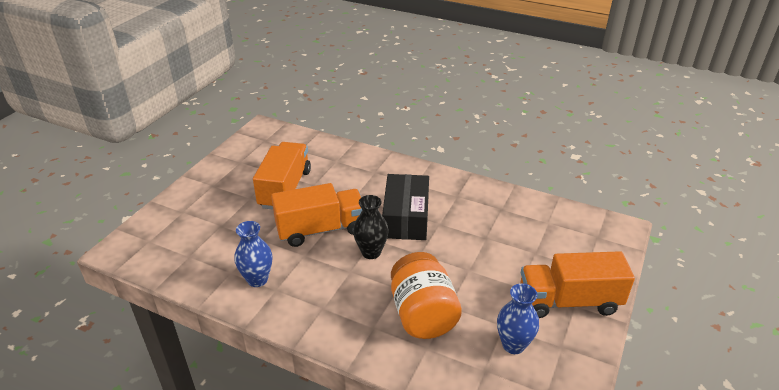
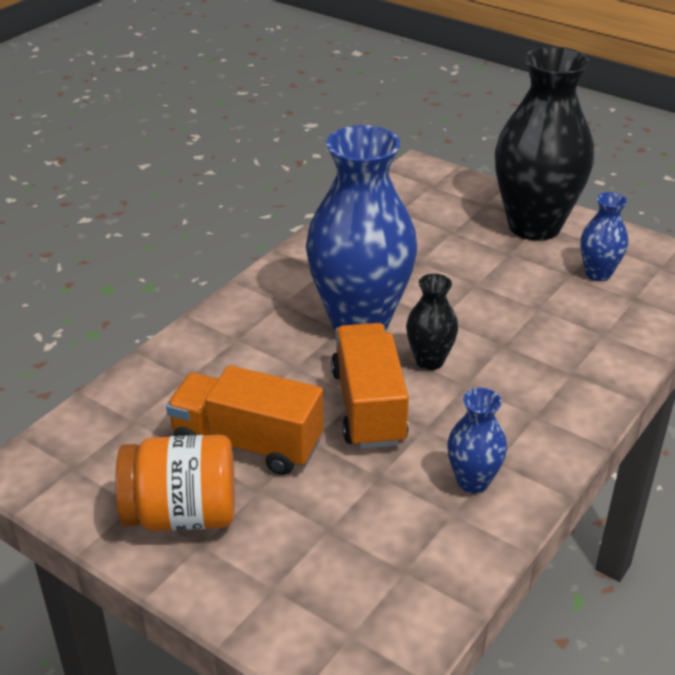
camera: 80 degrees left, 0 degrees up
black box [382,174,429,240] -> blue vase [306,125,417,330]
orange jar [391,252,462,339] -> orange jar moved to [115,435,235,531]
orange truck [520,251,635,318] -> black vase [495,46,594,241]

